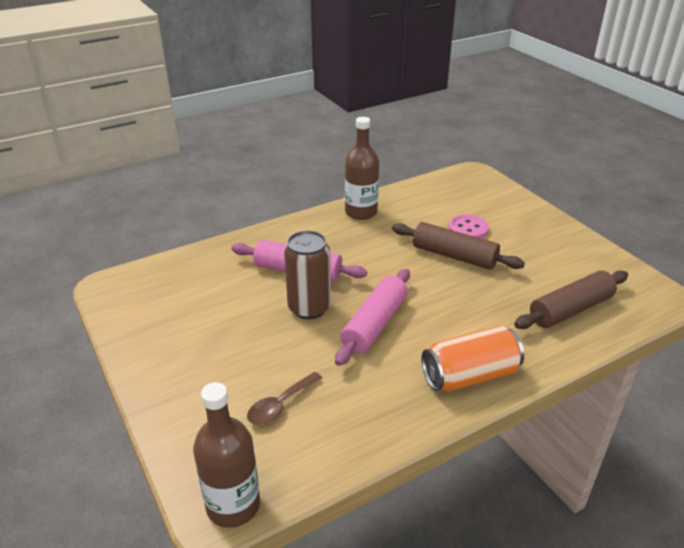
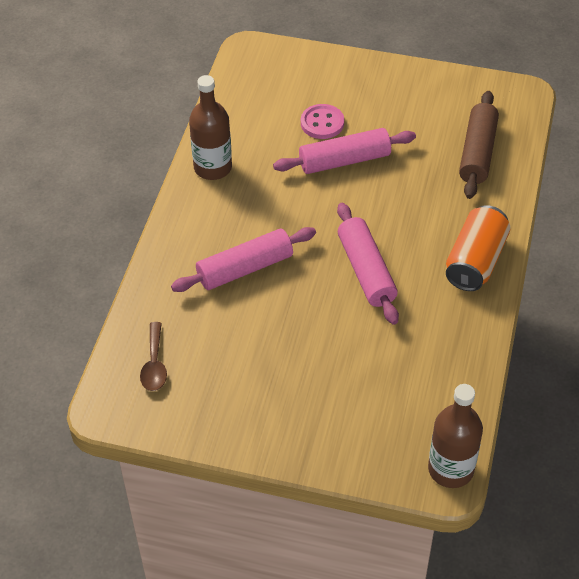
camera: 45 degrees left, 15 degrees up
brown spoon [247,372,322,425] -> brown spoon moved to [140,322,167,391]
brown can [284,230,331,319] -> none
brown rolling pin [392,222,525,270] -> pink rolling pin [273,128,416,174]

